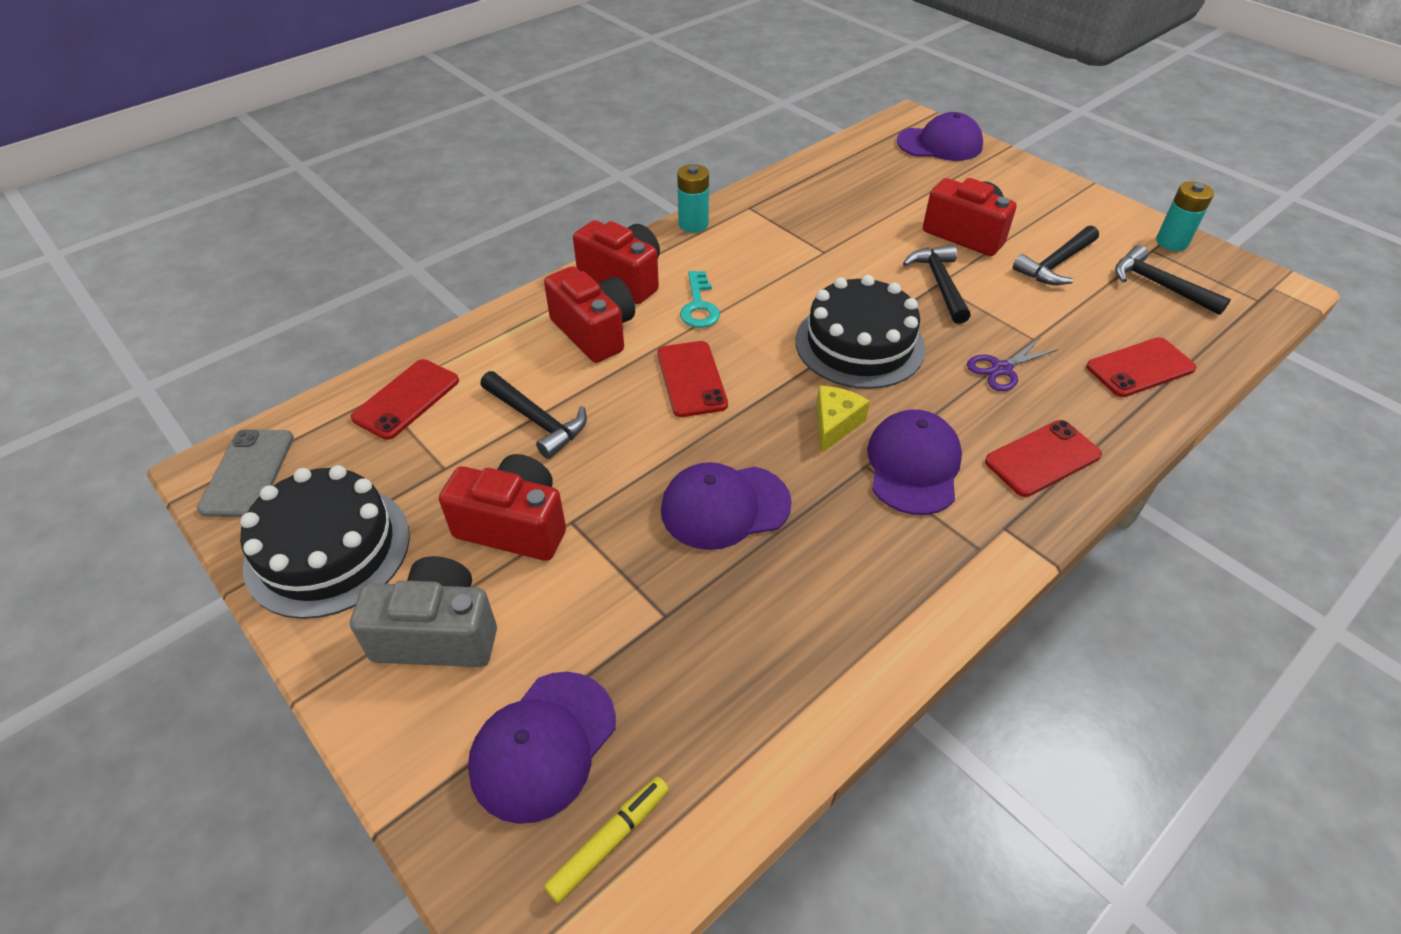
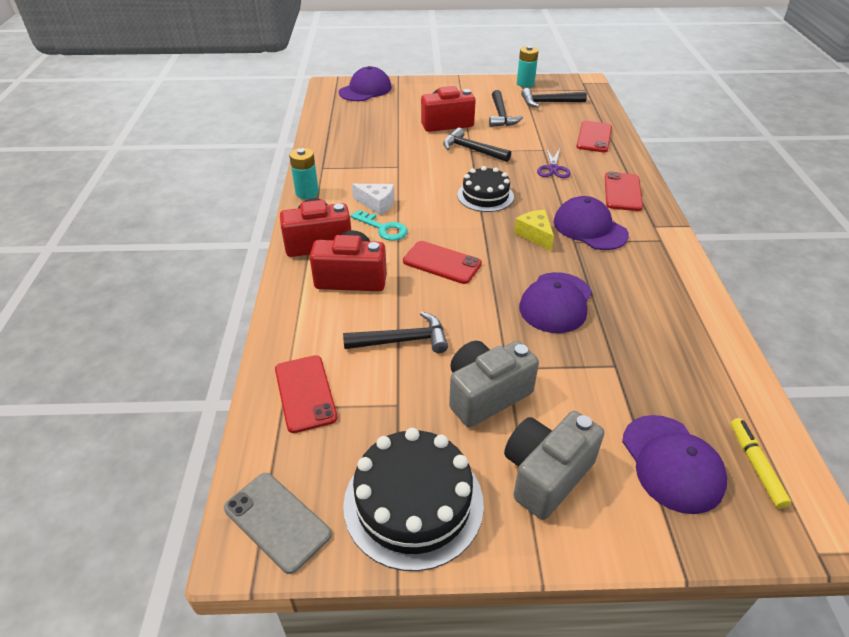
camera: 50 degrees left, 5 degrees down
red camera [439,454,566,561] -> grey camera [449,341,539,427]
black cake [795,275,926,389] -> black cake [457,166,514,212], size x0.66
none -> white cheese [352,184,395,215]

